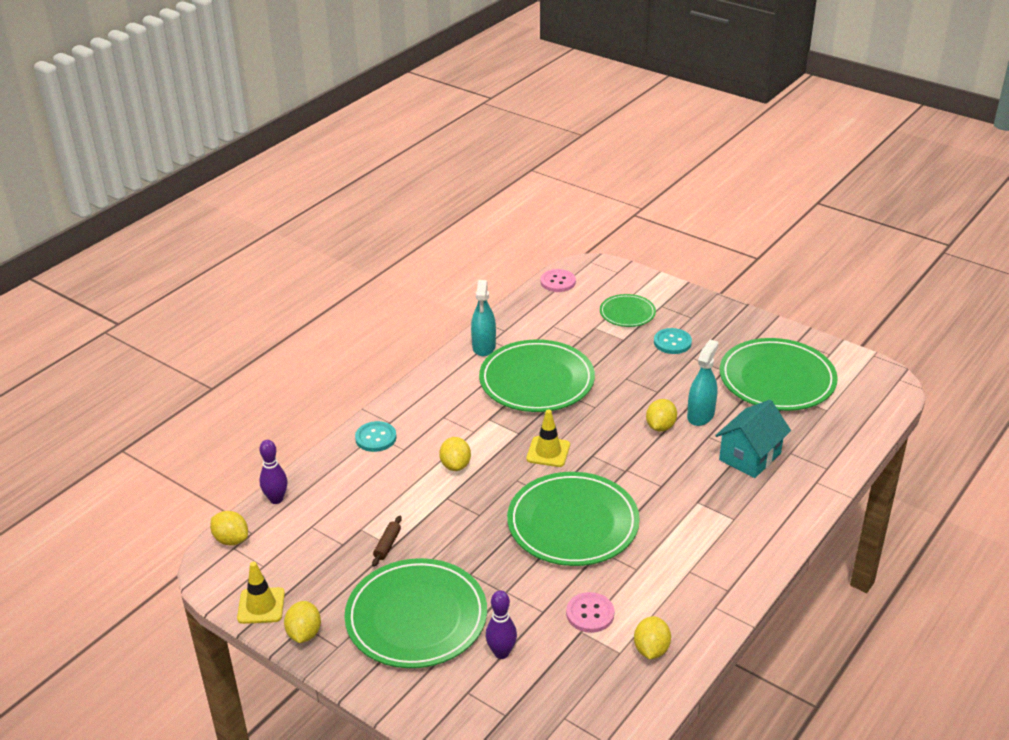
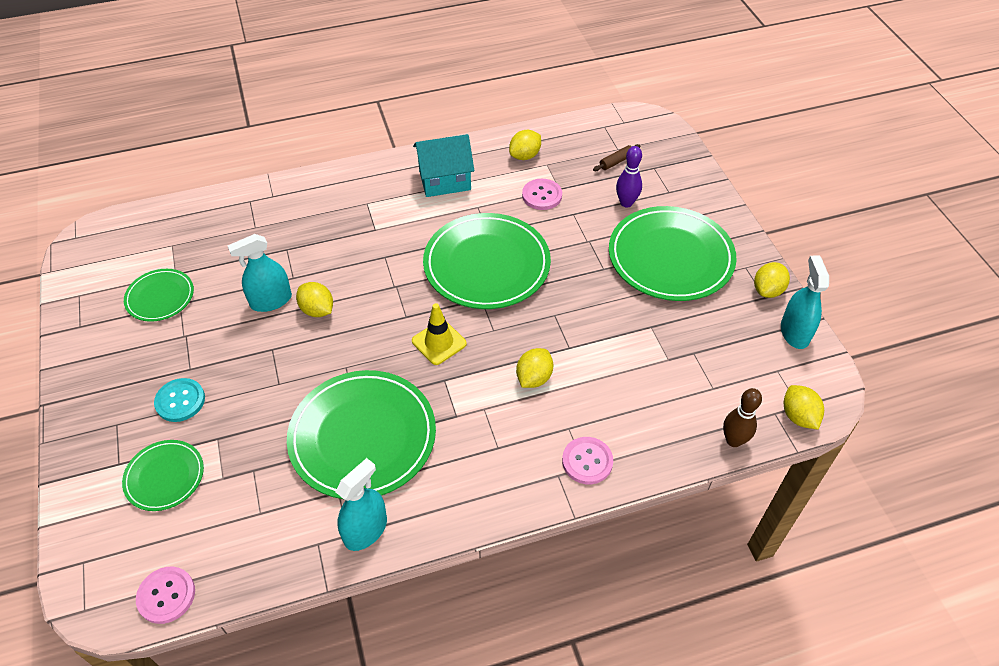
camera: 145 degrees left, 15 degrees up
yellow traffic cone [237,562,285,624] -> turquoise spray bottle [781,255,829,349]
purple bowling pin [260,440,287,504] -> brown bowling pin [723,388,762,447]
turquoise button [355,421,397,452] -> pink button [562,437,613,484]
brown rolling pin [372,516,402,567] -> brown rolling pin moved to [593,144,641,171]
yellow lemon [646,399,677,431] -> yellow lemon turned 75 degrees clockwise [296,282,333,317]
turquoise house [715,400,791,478] -> turquoise house moved to [413,134,475,197]
green plate [719,338,838,411] -> green plate [124,269,194,322], size x0.52

